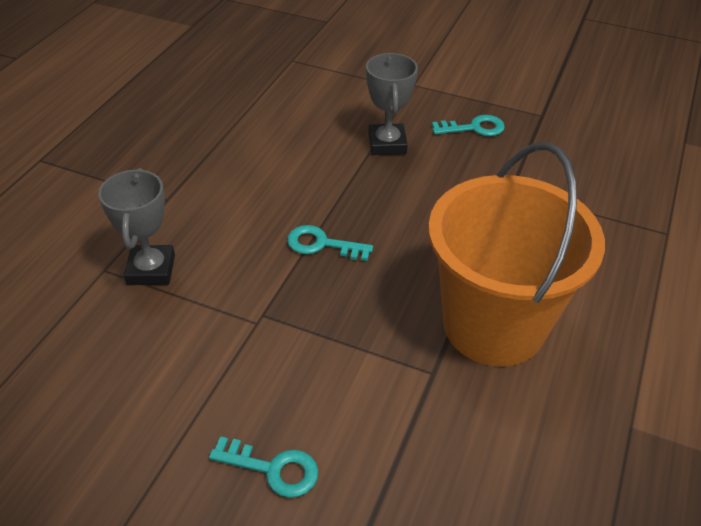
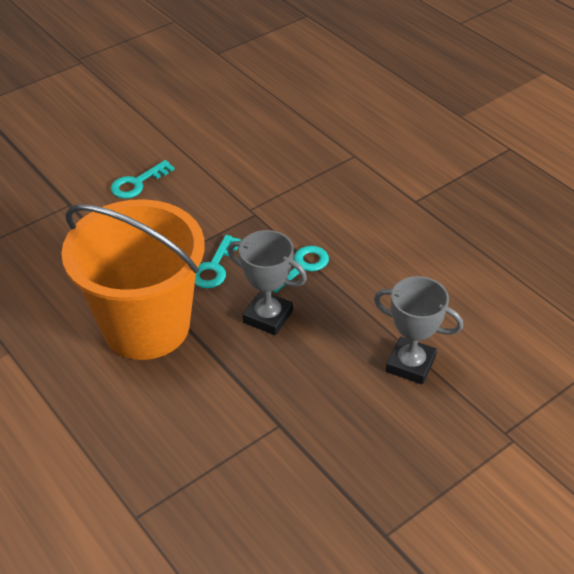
camera: 120 degrees right, 0 degrees up
grey trophy [98,168,175,285] -> grey trophy moved to [227,230,307,335]
turquoise key [432,115,505,136] -> turquoise key moved to [195,235,241,288]

